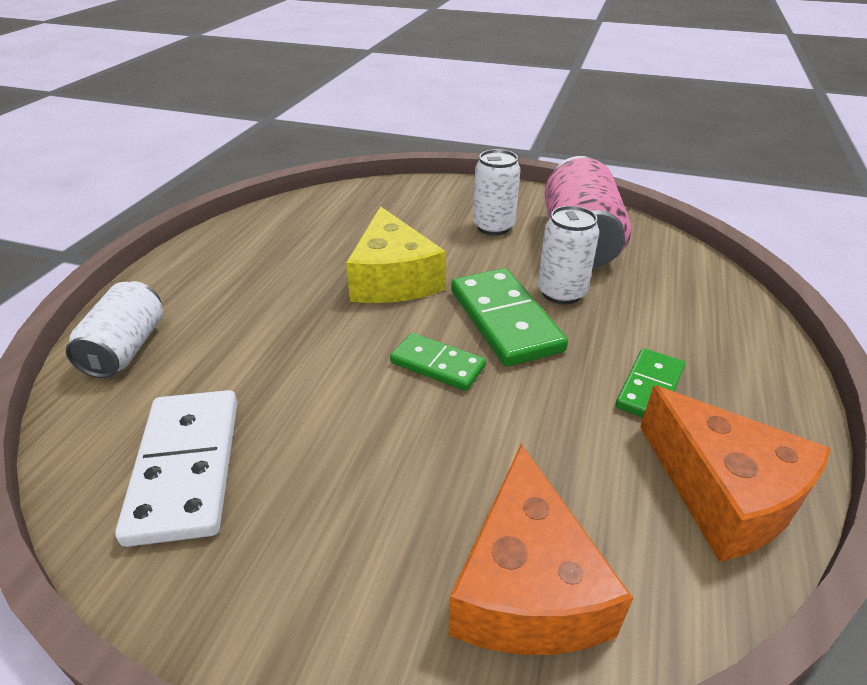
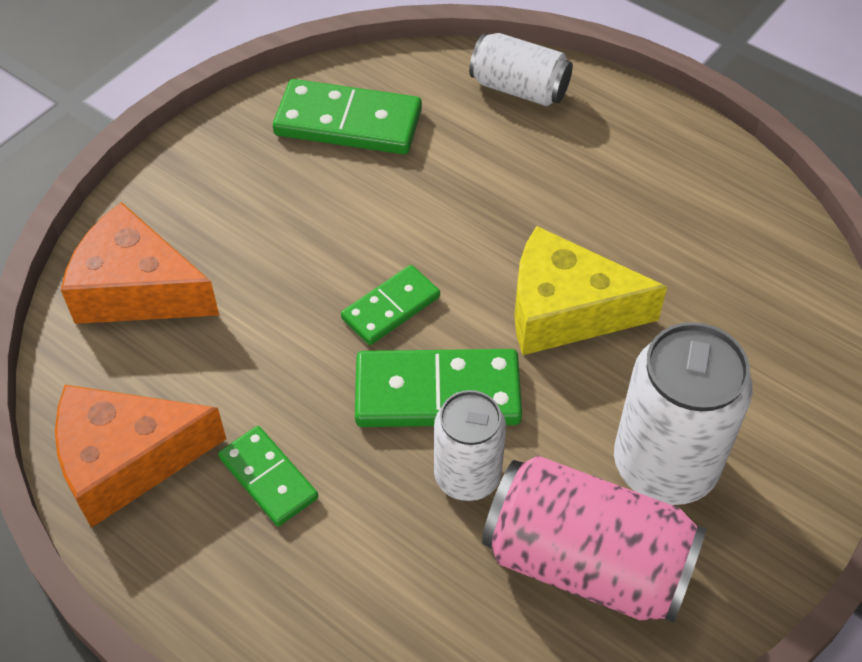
camera: 110 degrees right, 15 degrees up
white domino [115,390,237,547] -> green domino [273,79,422,154]
white can [473,149,521,235] -> white can [614,322,753,505], size x1.59

